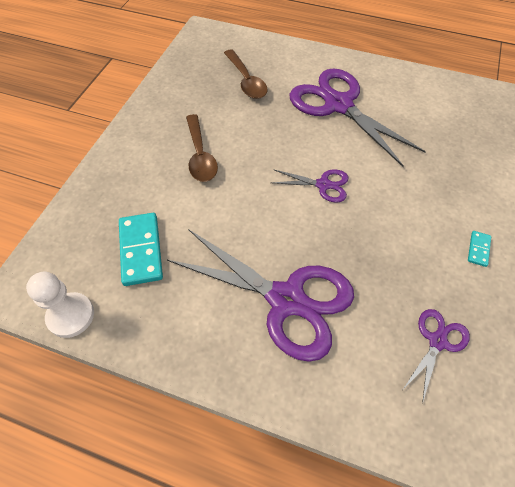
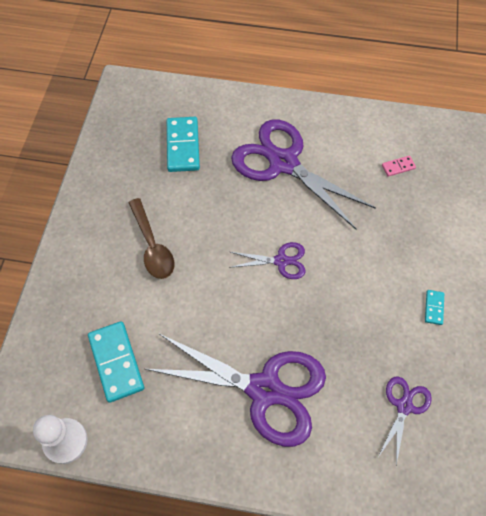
camera: 10 degrees left, 5 degrees up
brown spoon [224,49,268,99] -> turquoise domino [167,117,200,172]
none -> pink domino [382,156,416,177]

